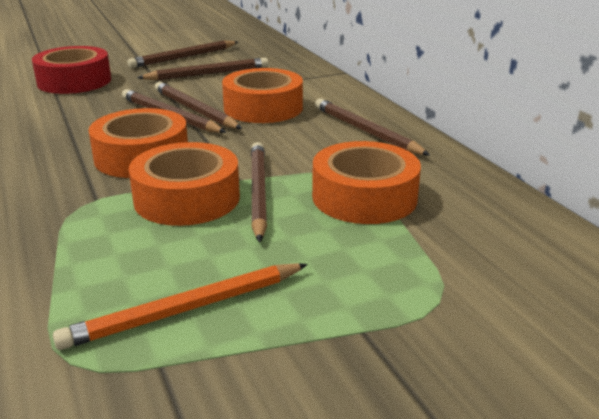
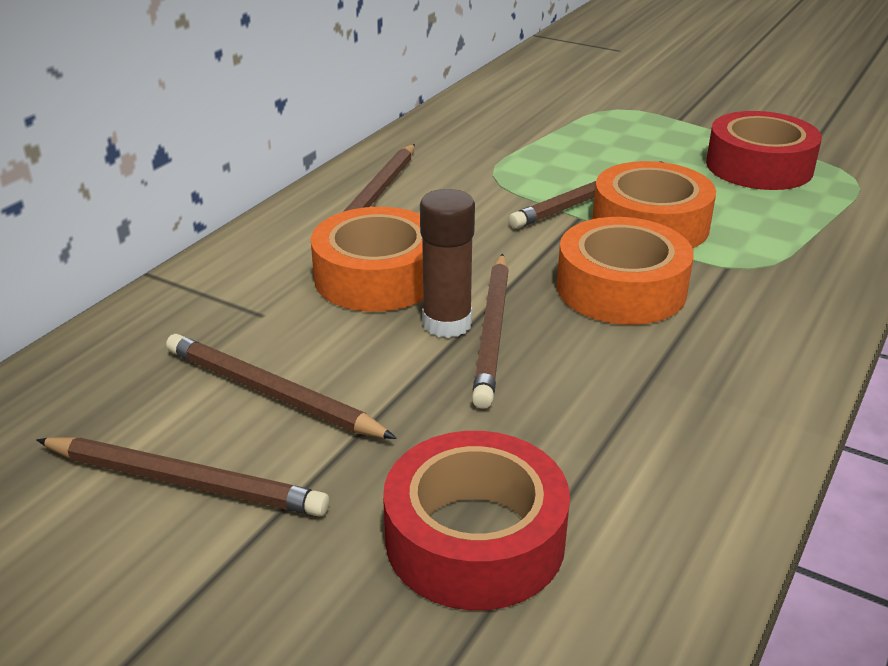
camera: 125 degrees left, 5 degrees up
orange pencil [53,263,308,350] -> red tape [706,111,822,190]
brown pencil [155,82,242,129] -> brown glue stick [420,189,475,338]
orange tape [312,141,421,224] -> none

